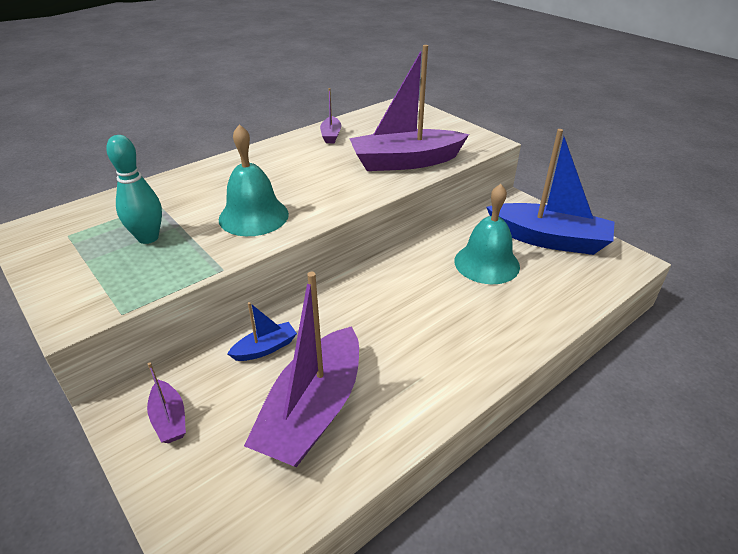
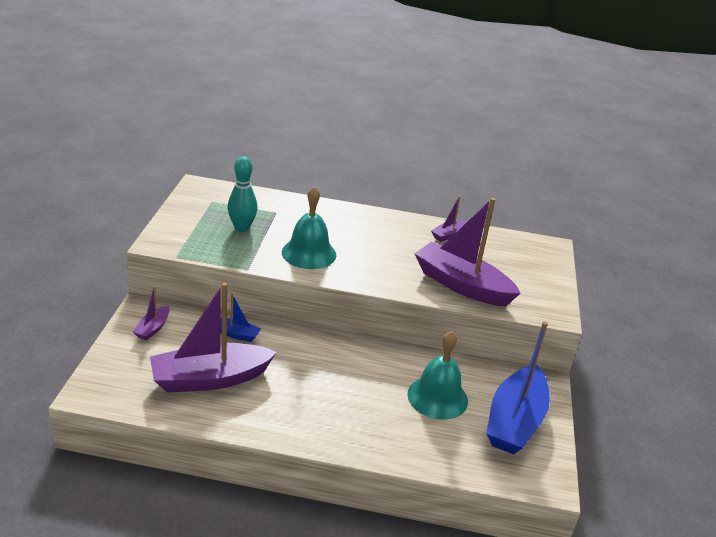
camera: 45 degrees right, 5 degrees down
blue boat [486,129,614,255] -> blue boat turned 45 degrees clockwise [486,321,550,454]

